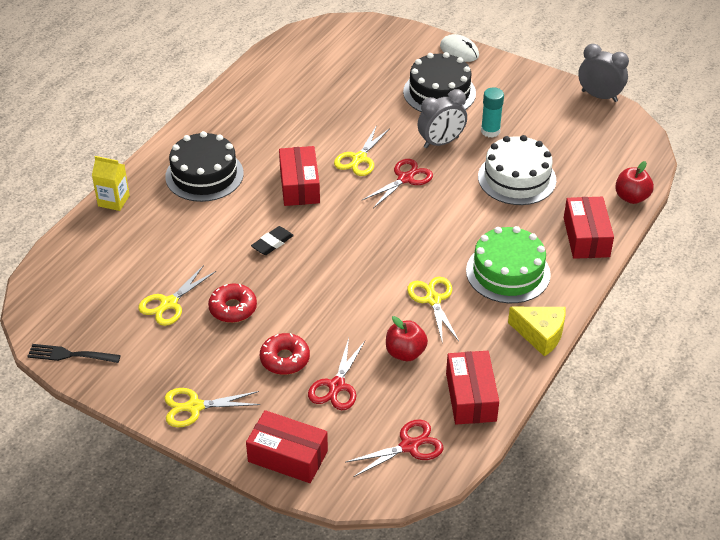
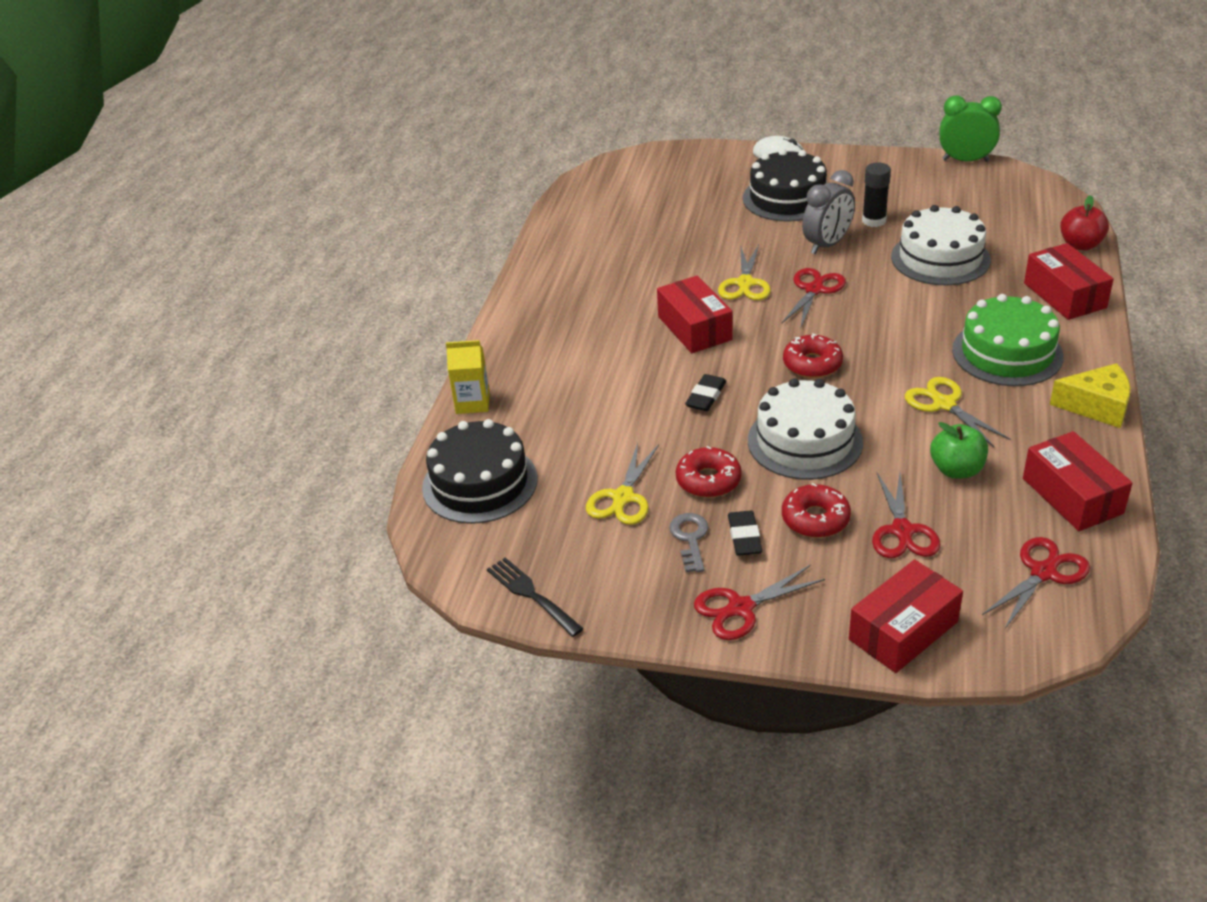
camera: 15 degrees left, 5 degrees down
black fork [27,344,121,363] -> black fork turned 60 degrees clockwise [487,557,584,637]
yellow scissors [164,388,261,427] -> red scissors [694,565,825,640]
black cake [165,131,244,202] -> black cake moved to [422,419,538,524]
red box [246,410,328,483] -> red box turned 45 degrees counterclockwise [849,560,963,673]
red apple [386,316,428,361] -> green apple [930,422,988,479]
turquoise glue stick [481,88,504,138] -> black glue stick [862,162,891,227]
grey clock [578,44,629,102] -> green clock [940,95,1002,162]
none -> grey key [669,513,709,572]
none -> black eraser [728,511,762,556]
none -> white cake [748,378,863,480]
none -> red donut [783,333,843,378]

